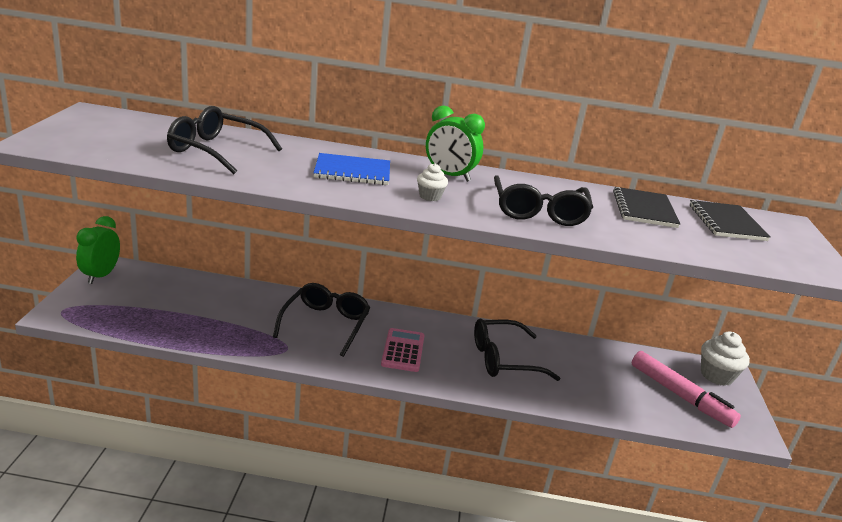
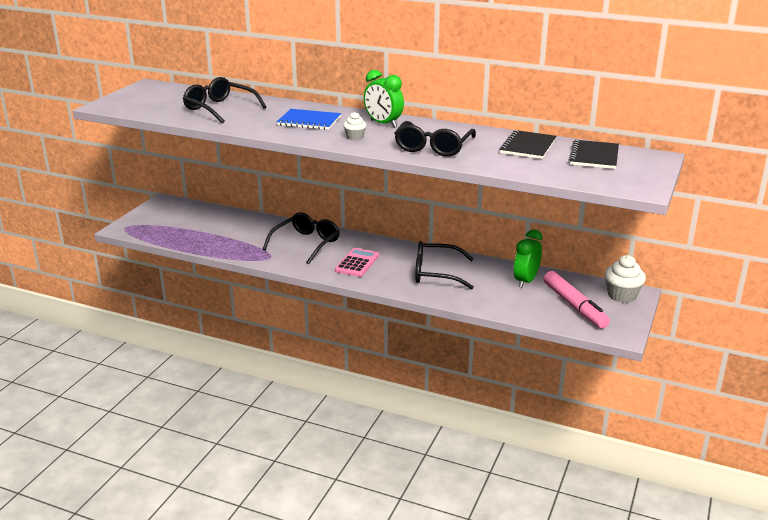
camera: 20 degrees right, 0 degrees up
green clock [76,216,120,284] -> green clock moved to [514,230,542,288]

